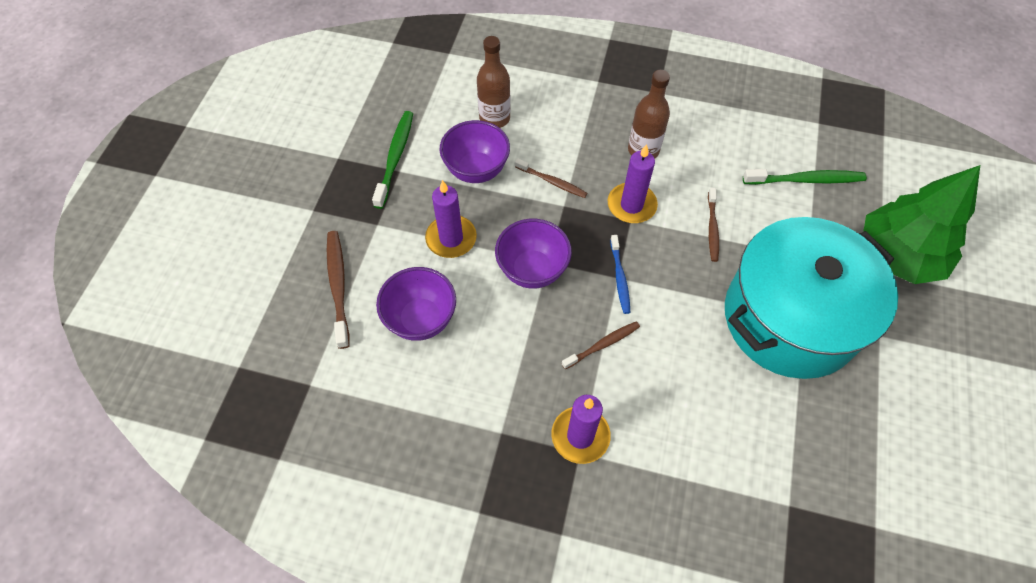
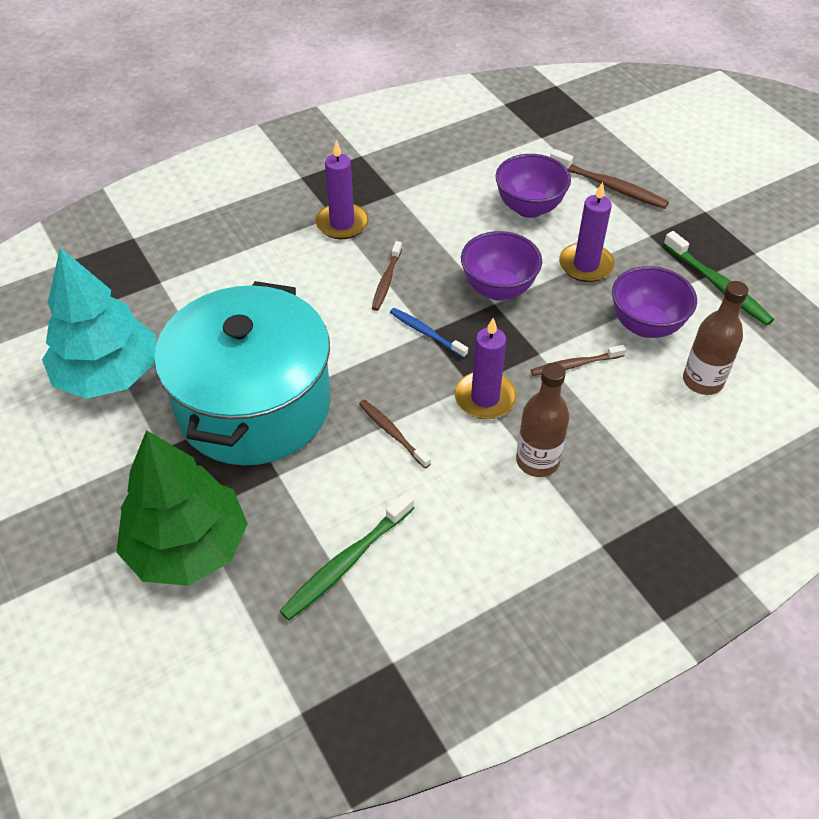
camera: 135 degrees right, 10 degrees down
none -> turquoise tree [42,248,156,399]

